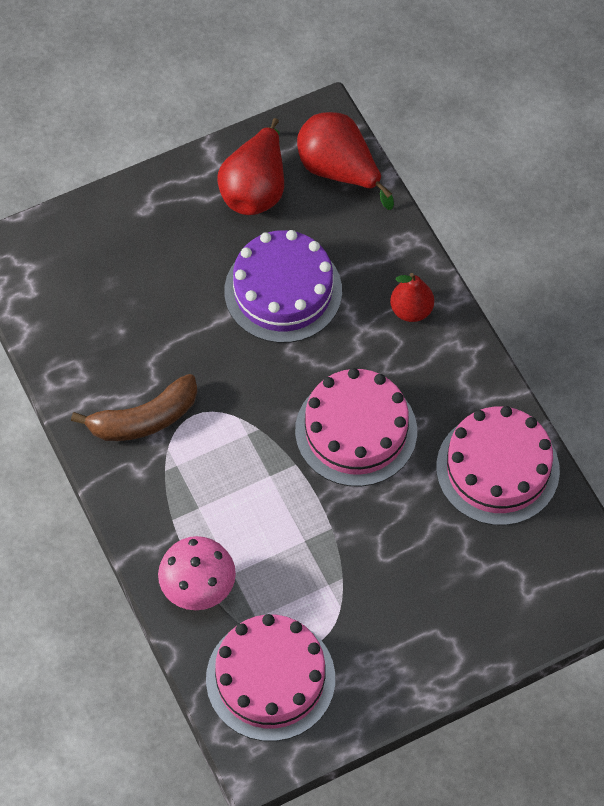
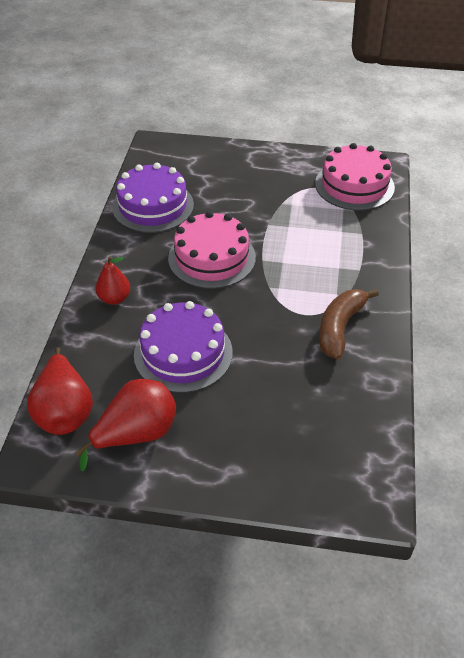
camera: 145 degrees left, 15 degrees down
brown banana [71,374,197,441] -> brown banana turned 75 degrees counterclockwise [319,289,379,359]
pink mushroom [158,536,236,610] -> none
pink cake [436,406,560,526] -> purple cake [112,163,194,233]

